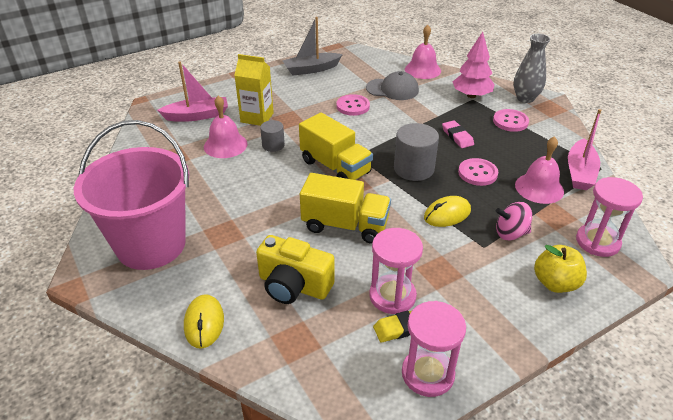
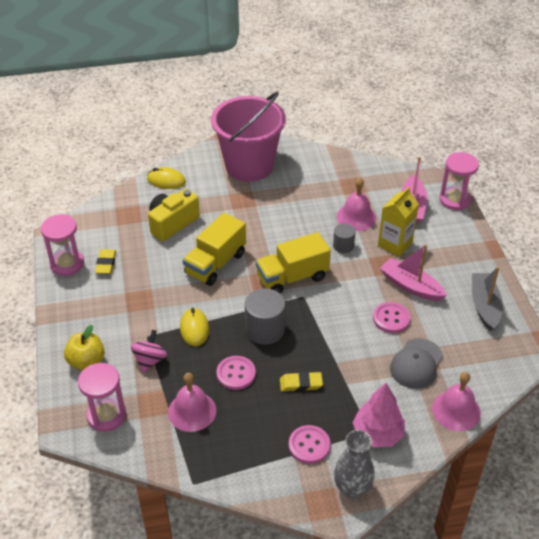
camera: 110 degrees right, 5 degrees up
pink hourglass [369,228,423,314] -> pink hourglass moved to [439,152,479,210]
pink eraser [442,120,474,148] -> yellow eraser [280,372,323,392]
pink boat [568,109,601,190] -> pink boat moved to [380,244,447,301]

